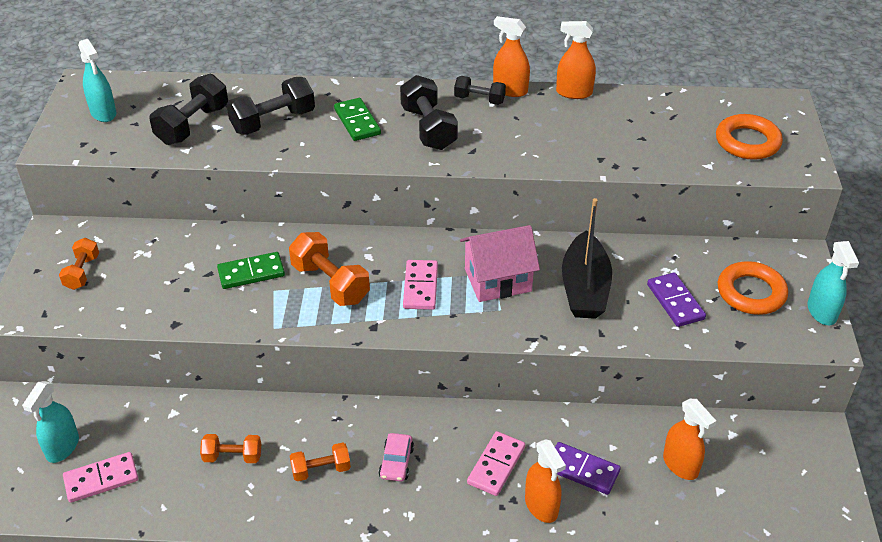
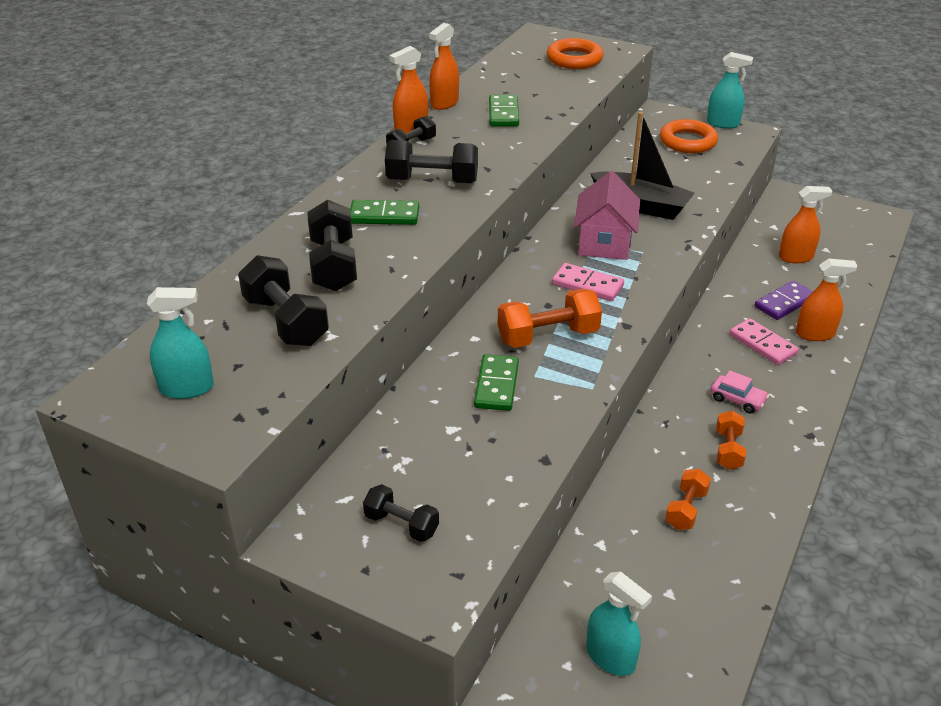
camera: 65 degrees left, 5 degrees down
orange dumbbell [59,238,99,290] -> black dumbbell [363,484,439,542]
pink domino [63,452,138,503] -> none
purple domino [647,272,706,327] -> none
none -> green domino [489,95,519,127]

